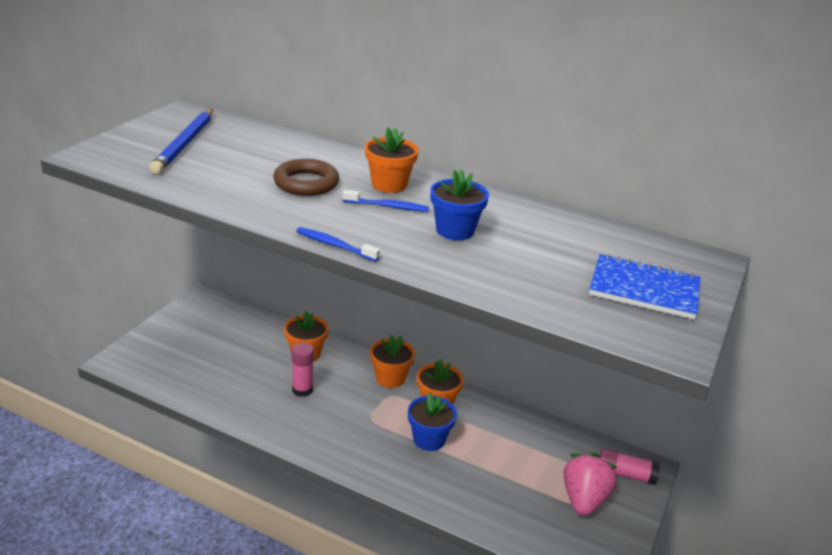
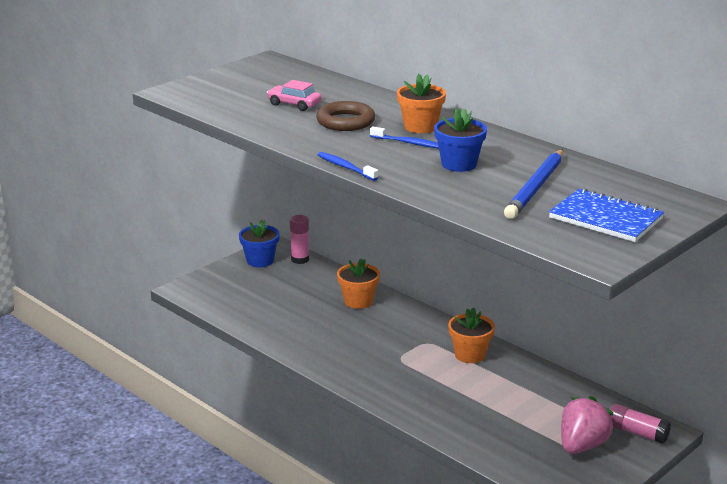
camera: 20 degrees right, 5 degrees down
blue pencil [149,109,213,174] -> blue pencil moved to [504,149,563,219]
pink glue stick [292,342,314,397] -> pink glue stick moved to [290,215,309,264]
orange flower pot [370,334,415,388] -> none
blue flower pot [408,393,457,451] -> blue flower pot moved to [239,220,279,267]
none -> pink car [267,80,322,111]

